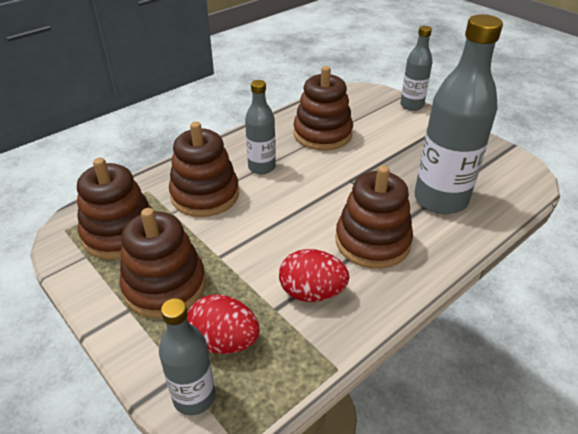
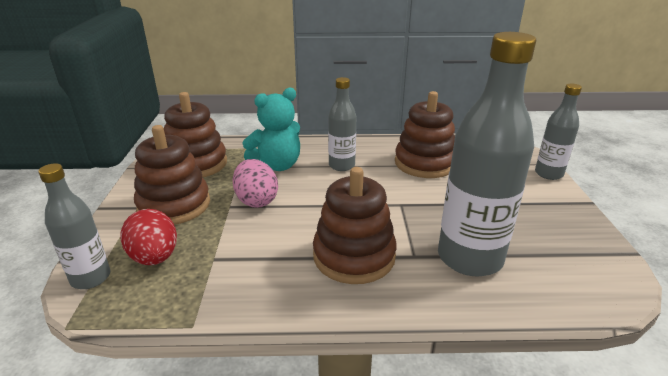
camera: 40 degrees right, 10 degrees down
brown stacking toy [169,122,239,217] -> turquoise teddy bear [242,88,300,171]
red egg [279,249,349,302] -> none
none -> pink egg [232,159,278,208]

